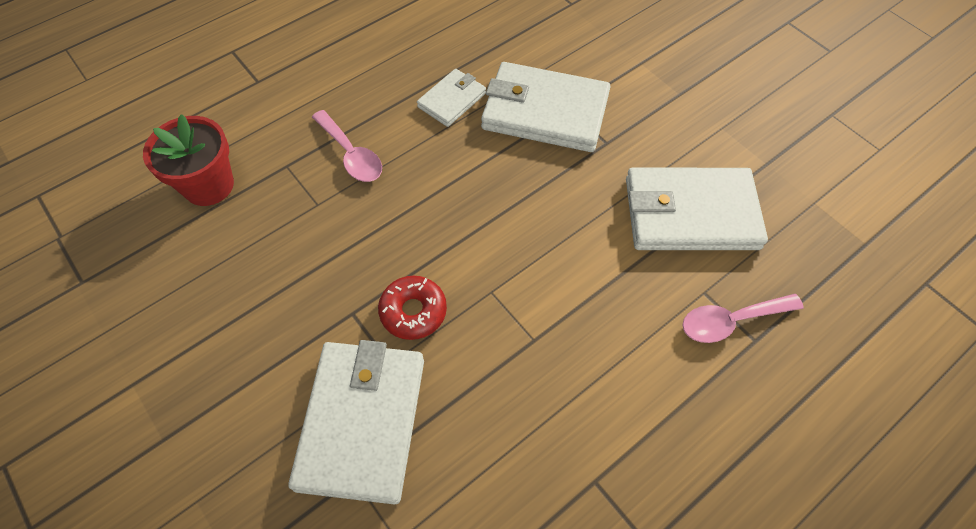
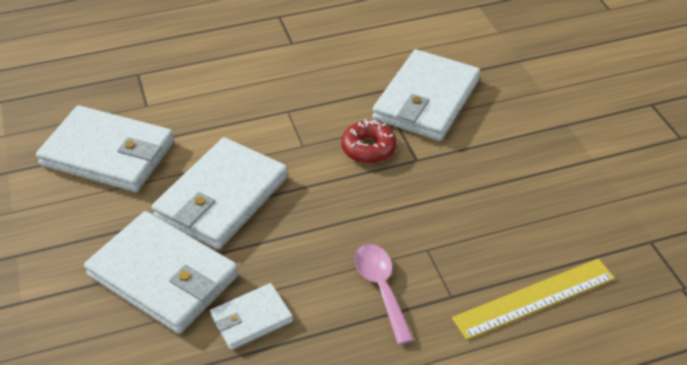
camera: 160 degrees left, 15 degrees down
red flower pot [143,114,234,206] -> yellow ruler [452,259,615,340]
pink spoon [682,294,804,343] -> none
none -> white wallet [152,137,288,250]

